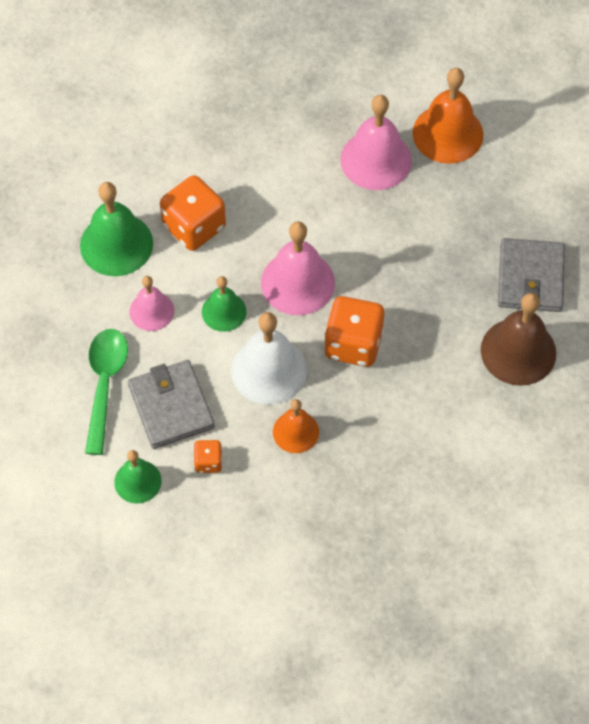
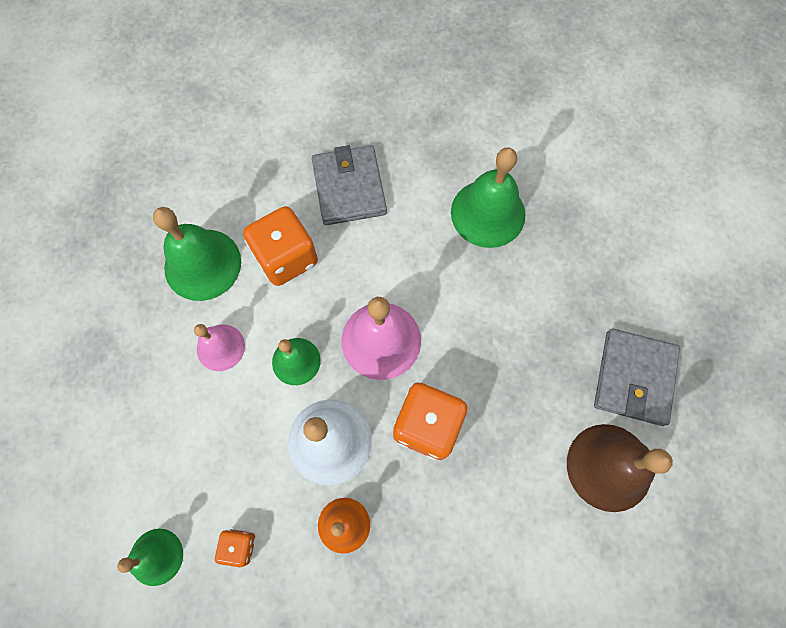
camera: 10 degrees right, 10 degrees up
green spoon [85,329,128,455] -> none
grey wallet [128,360,215,449] -> grey wallet moved to [312,145,387,225]
pink bell [340,95,412,190] -> green bell [451,148,525,248]
orange bell [413,68,483,164] -> none

